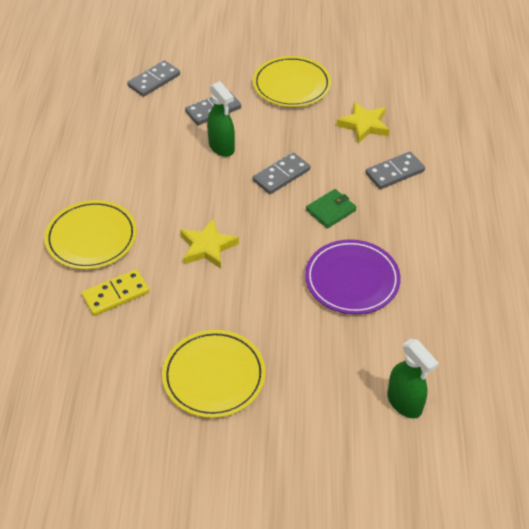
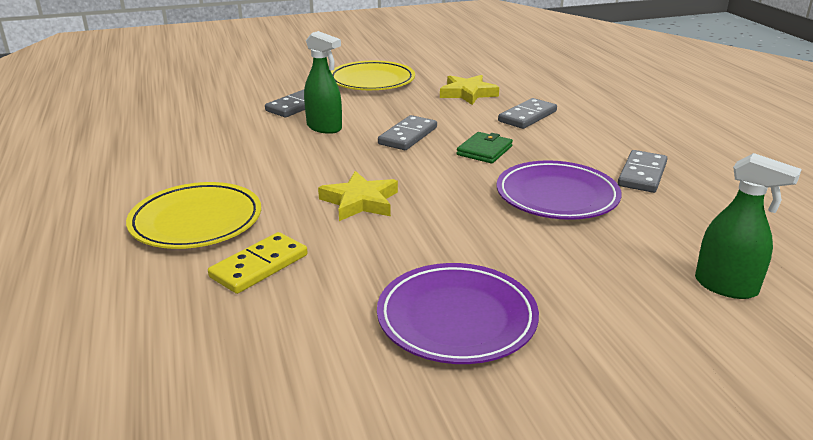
camera: 20 degrees left, 20 degrees down
grey domino [127,60,180,97] -> grey domino moved to [618,150,668,193]
yellow plate [162,330,266,418] -> purple plate [377,263,539,364]

